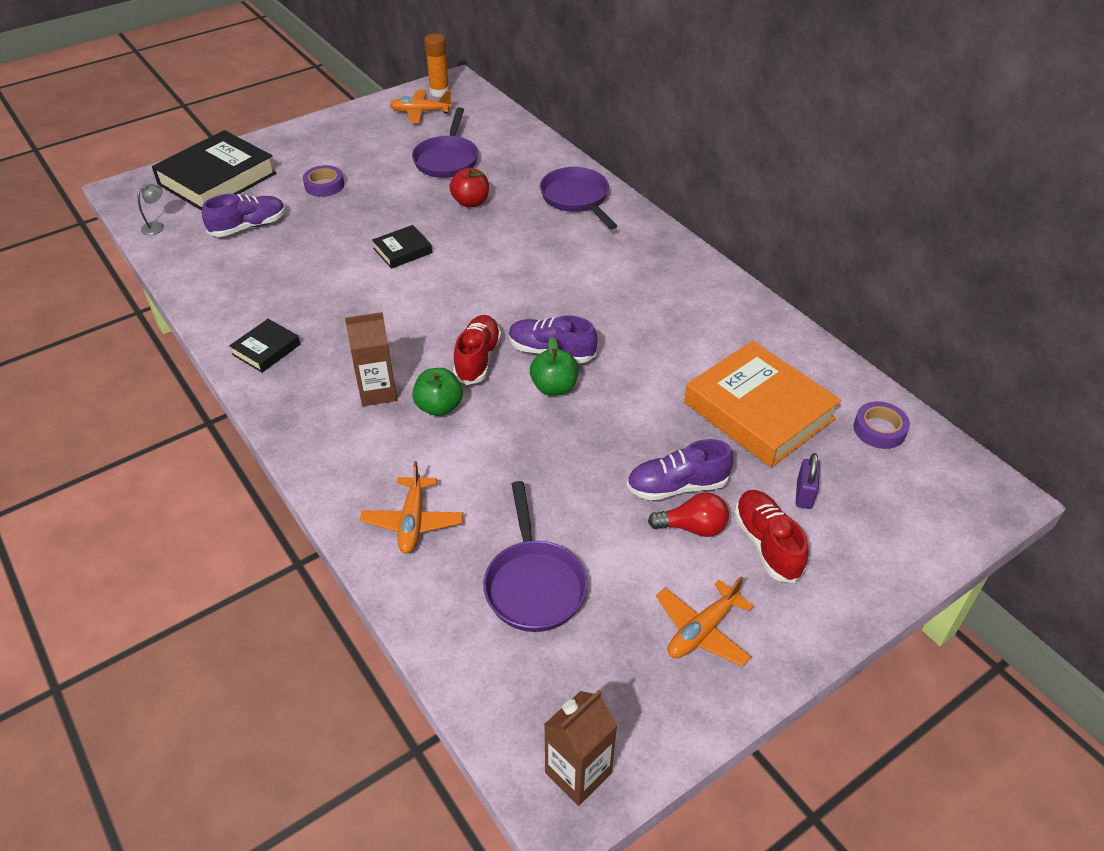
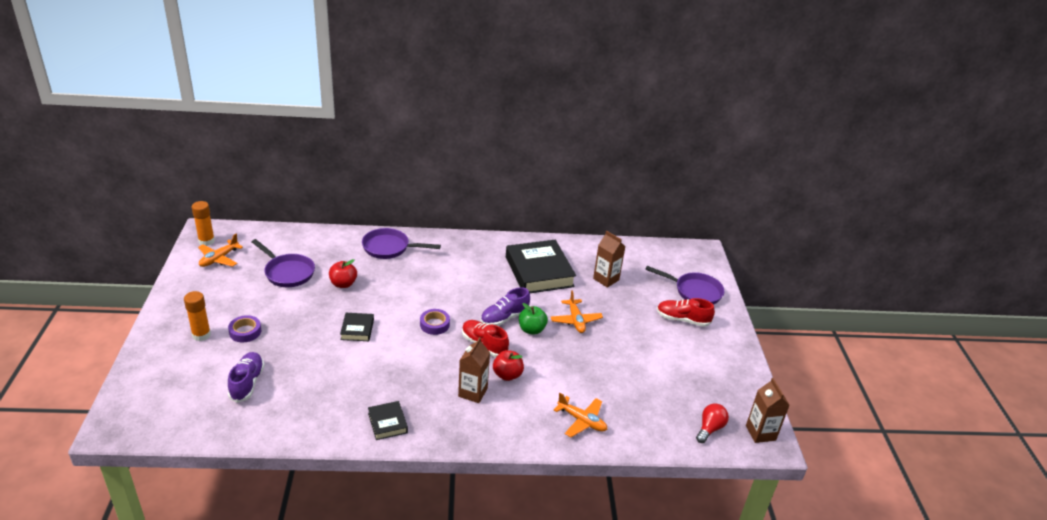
camera: 60 degrees left, 10 degrees down
grey lamp [138,184,164,235] -> none
black book [152,130,276,211] -> black book moved to [506,240,576,293]
green apple [412,368,463,416] -> red apple [493,350,524,381]
purple pan [483,481,587,632] -> purple pan moved to [645,266,724,305]
purple shoe [627,439,733,501] -> none
red light bulb [648,492,729,537] -> red light bulb moved to [696,403,729,443]
orange plane [656,576,754,667] -> orange plane moved to [551,290,603,333]
orange book [684,341,842,467] -> brown carton [593,231,625,288]
purple padlock [796,453,820,509] -> none
purple tape [853,401,910,449] -> purple tape moved to [420,309,450,335]
none -> orange glue stick [184,291,211,341]

